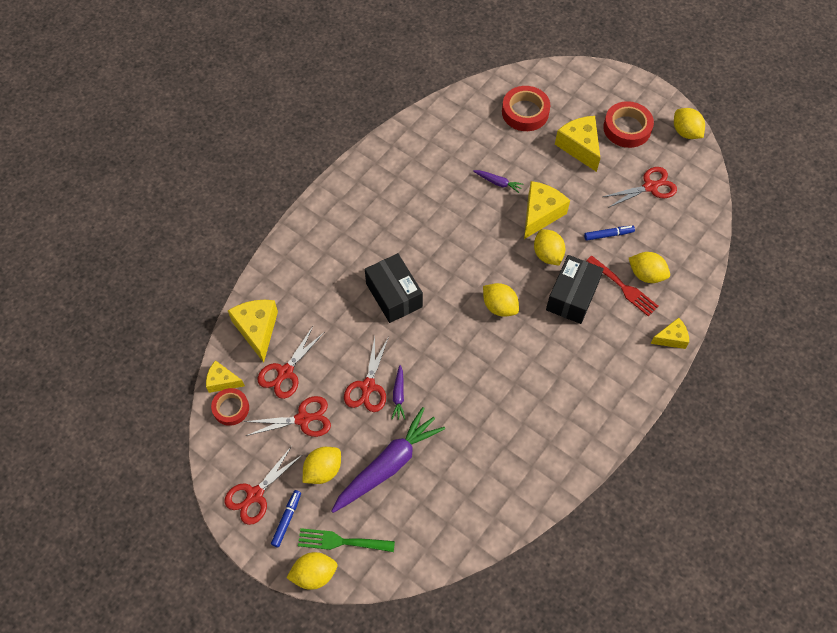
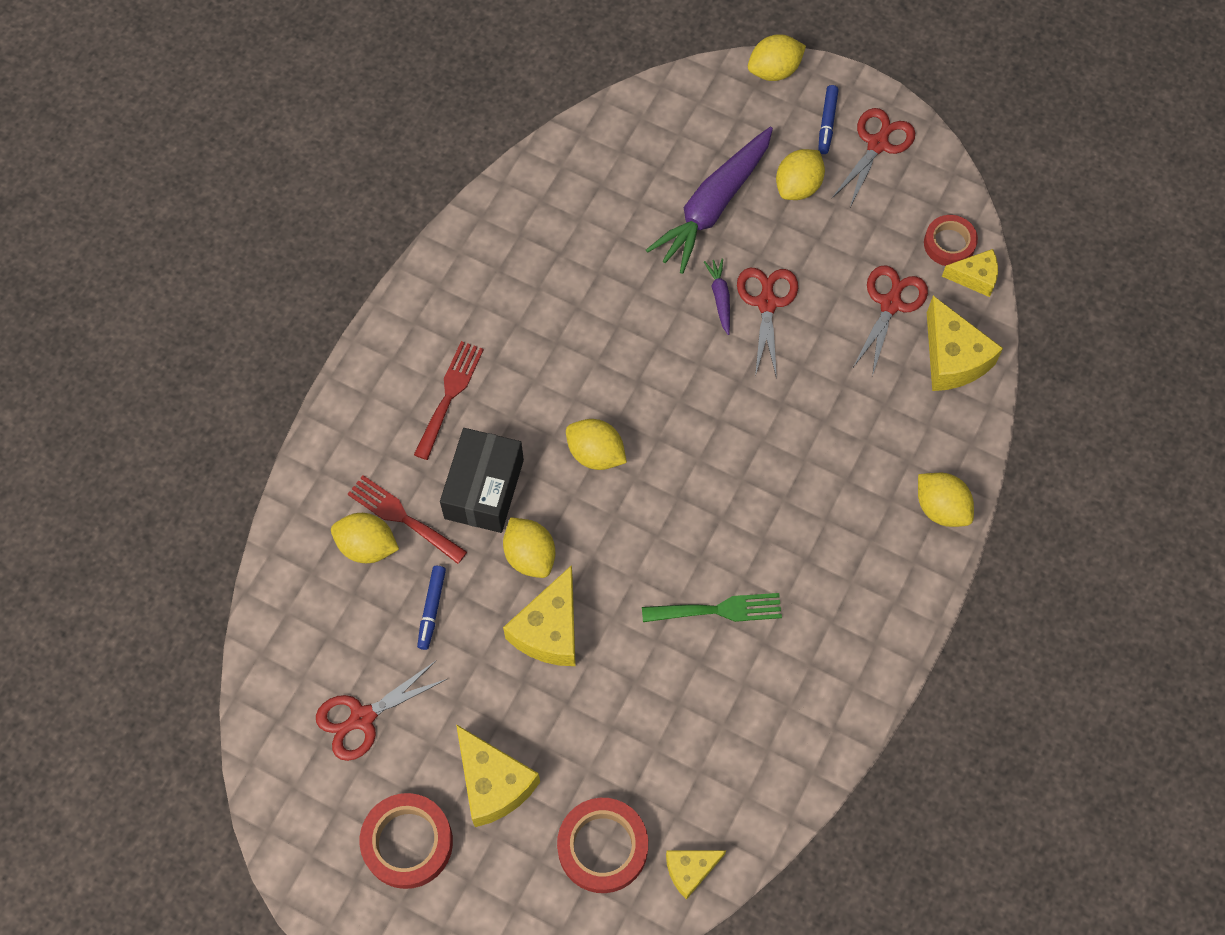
camera: 170 degrees right, 5 degrees up
red scissors [244,396,331,437] -> none
green fork [298,528,395,552] -> green fork moved to [642,593,782,622]
black box [365,253,423,323] -> none
purple carrot [473,170,524,193] -> none
blue marker [584,226,635,241] -> blue marker turned 60 degrees counterclockwise [417,566,446,650]
yellow cheese [650,318,689,349] -> yellow cheese moved to [666,850,726,900]
yellow lemon [674,108,705,139] -> yellow lemon moved to [918,473,974,527]
none -> red fork [414,341,484,460]

